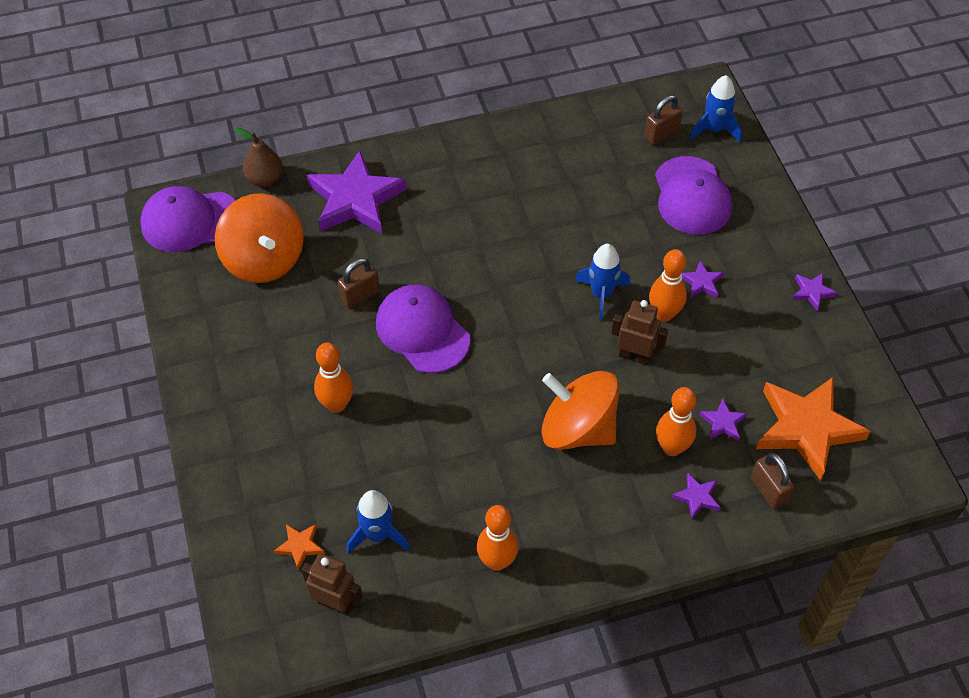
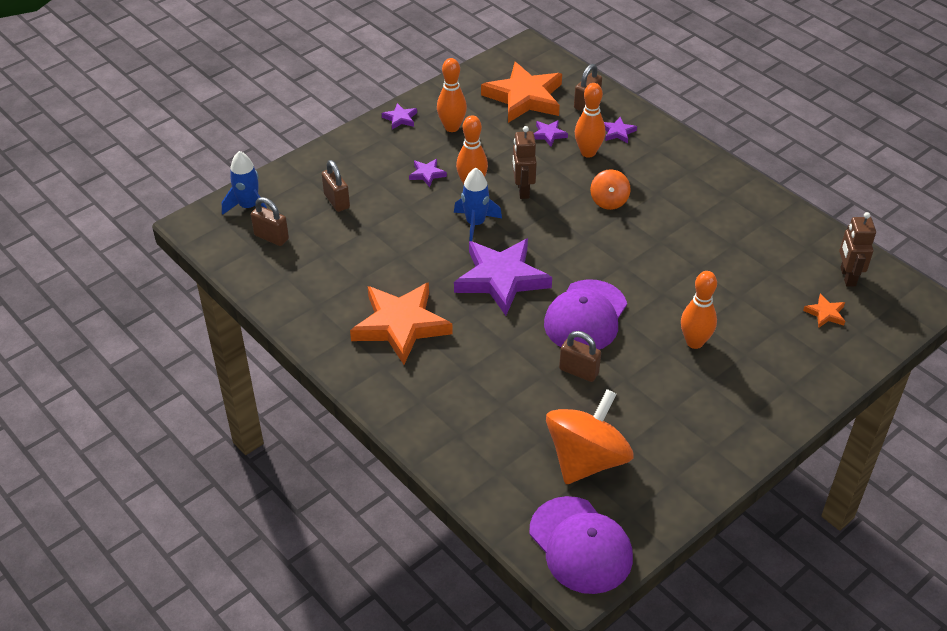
camera: 115 degrees left, 10 degrees down
brown pear [235,128,283,187] -> none
purple star [307,151,407,234] -> purple star moved to [454,238,552,316]
blue rocket [347,490,410,554] -> none
orange bowling pin [477,505,519,571] -> orange bowling pin moved to [437,58,467,132]
orange spinning top [541,371,619,450] -> orange spinning top [590,169,630,210], size x0.51
purple cap [655,156,732,235] -> brown padlock [322,160,350,212]
none -> orange star [350,282,453,365]

